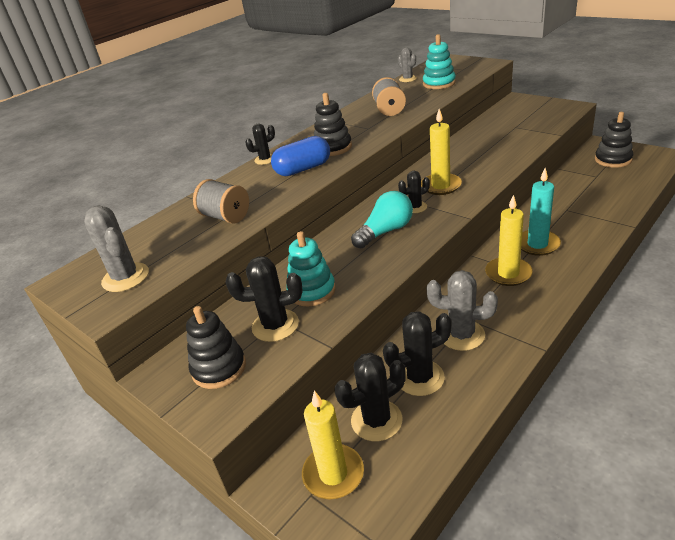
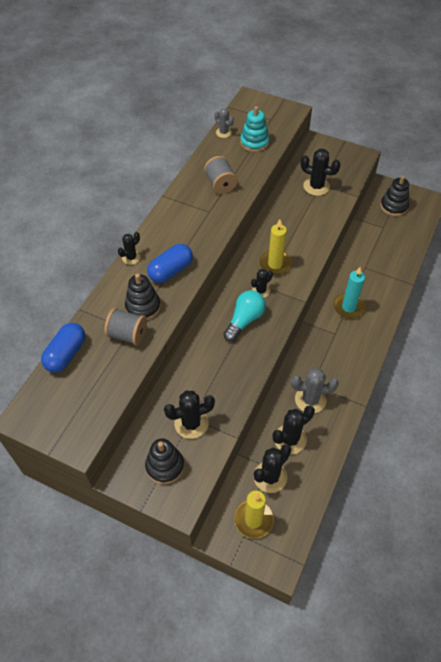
camera: 20 degrees left, 20 degrees up
grey cactus [84,206,149,292] -> none
turquoise stacking toy [286,231,336,306] -> none
black stacking toy [314,93,352,156] -> black stacking toy moved to [125,274,161,320]
yellow candle [485,195,533,286] -> none
none -> blue capsule [41,323,86,373]
none -> black cactus [301,149,341,196]

